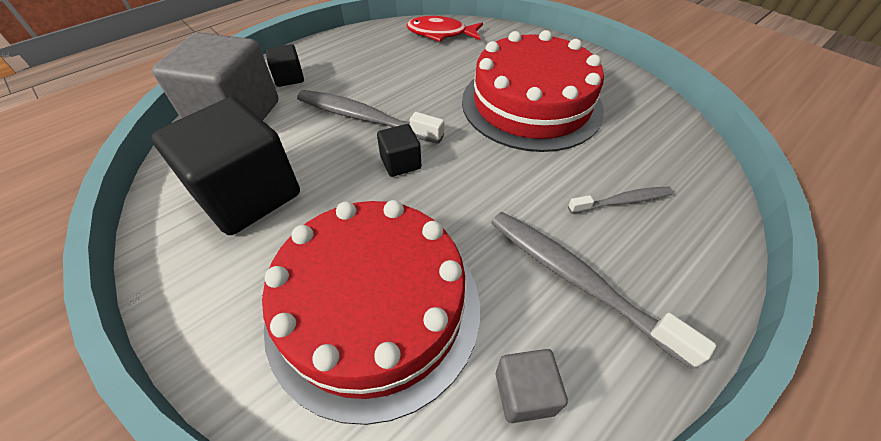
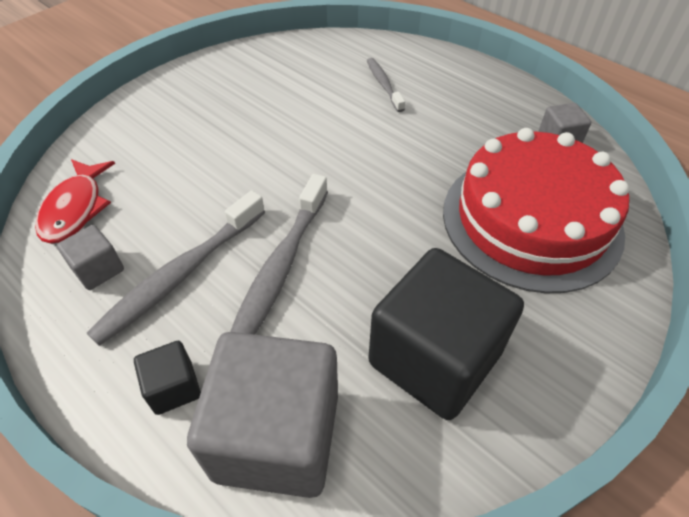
camera: 95 degrees left, 0 degrees up
black cube [377,124,421,177] -> none
red cake [462,30,604,152] -> none
grey toothbrush [491,212,716,369] -> grey toothbrush moved to [87,190,265,346]
none -> grey cube [57,225,124,290]

